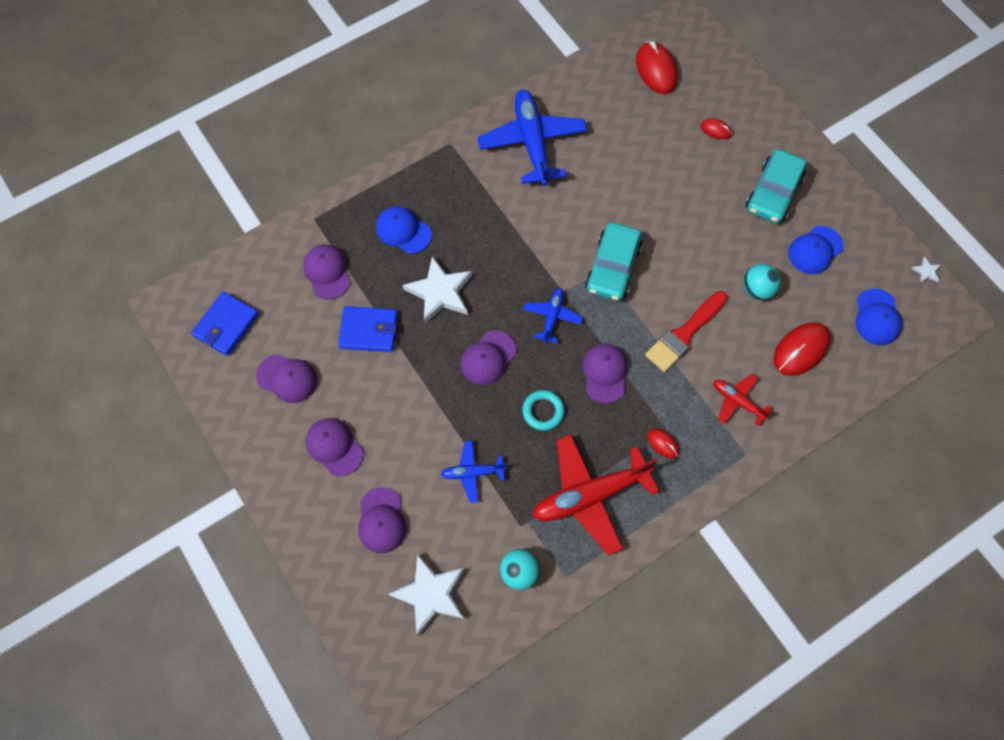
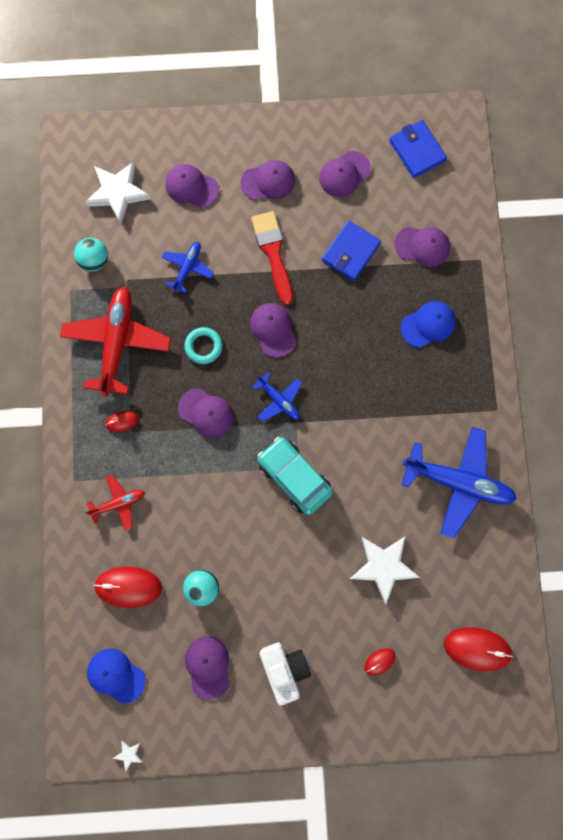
camera: 120 degrees right, 10 degrees up
white star [403,256,472,323] -> white star moved to [350,537,420,604]
red brush [645,291,728,372] -> red brush moved to [251,211,293,305]
turquoise car [745,149,807,224] -> white camera [260,642,311,705]
red mouse [773,322,831,376] -> red mouse turned 75 degrees counterclockwise [93,566,162,608]
blue cap [788,226,843,274] -> purple cap [185,637,230,700]

